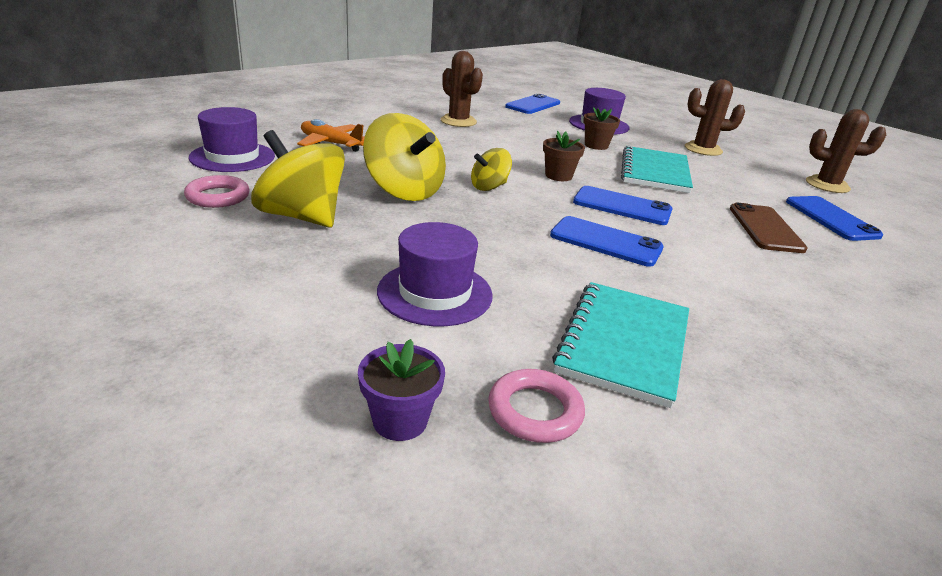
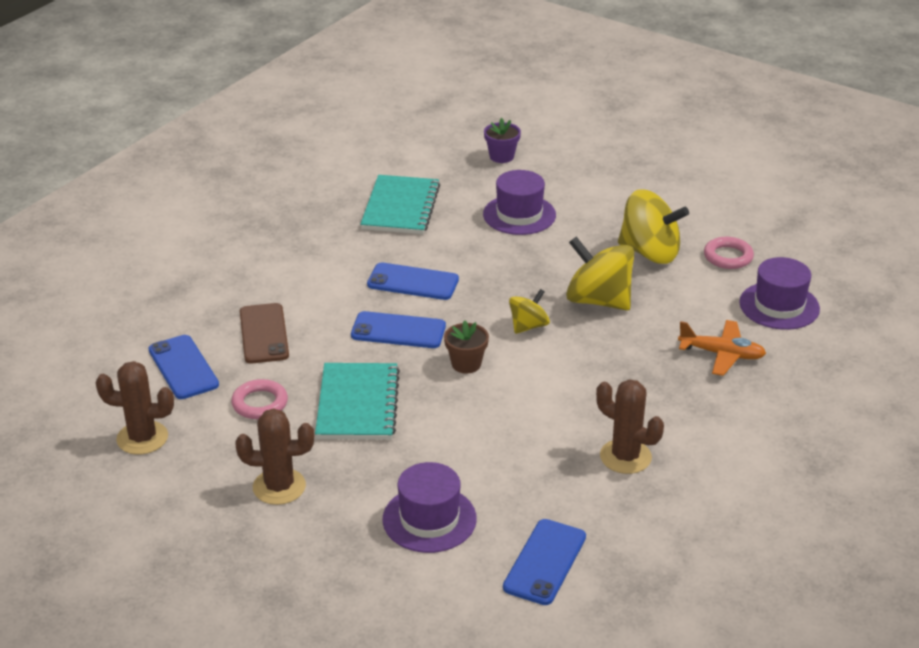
camera: 170 degrees right, 5 degrees up
pink ring [488,369,585,443] -> pink ring moved to [231,379,288,419]
brown flower pot [583,107,620,150] -> none

